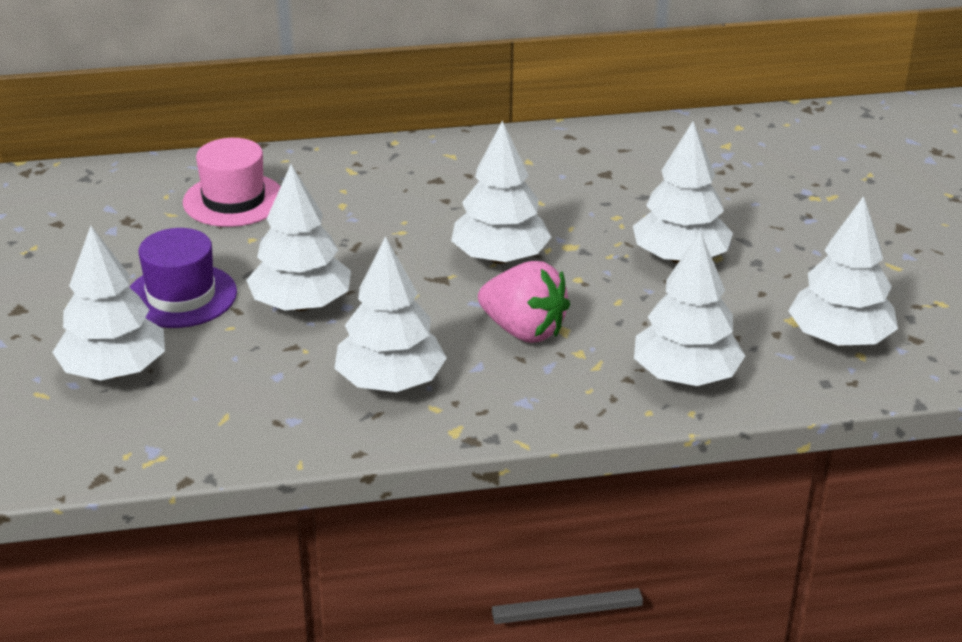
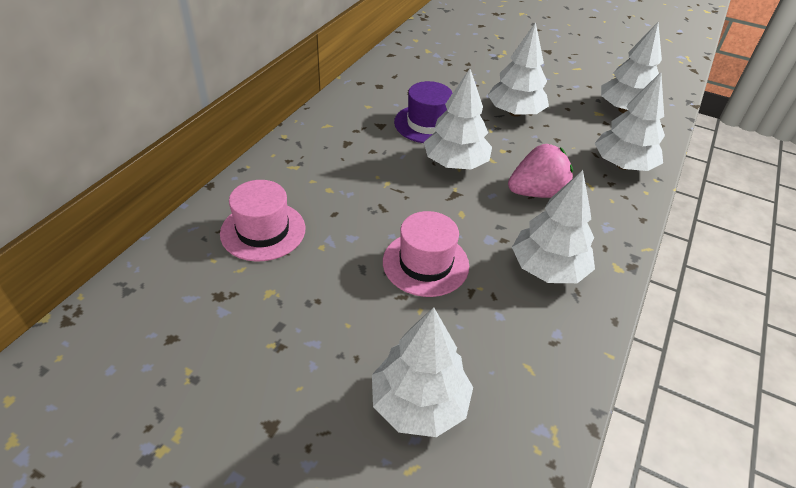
camera: 55 degrees left, 10 degrees up
purple hat [129,228,237,328] -> purple hat moved to [394,81,452,143]
white tree [246,164,351,311] -> pink hat [383,211,469,297]

